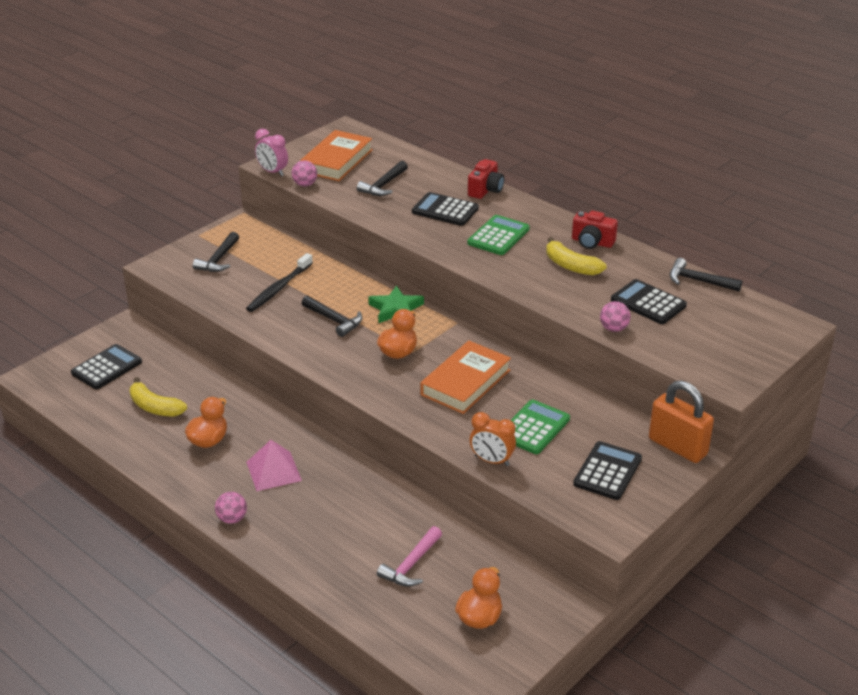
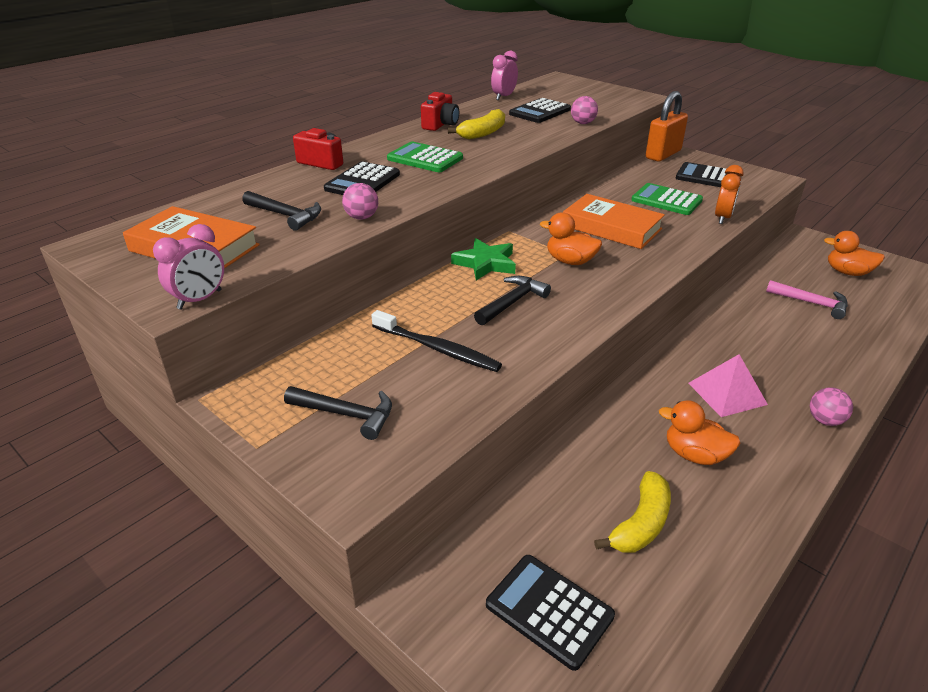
camera: 90 degrees left, 0 degrees up
pink ball [292,160,317,186] -> pink ball moved to [342,183,378,220]
black hammer [670,258,742,292] -> pink clock [491,51,518,100]

